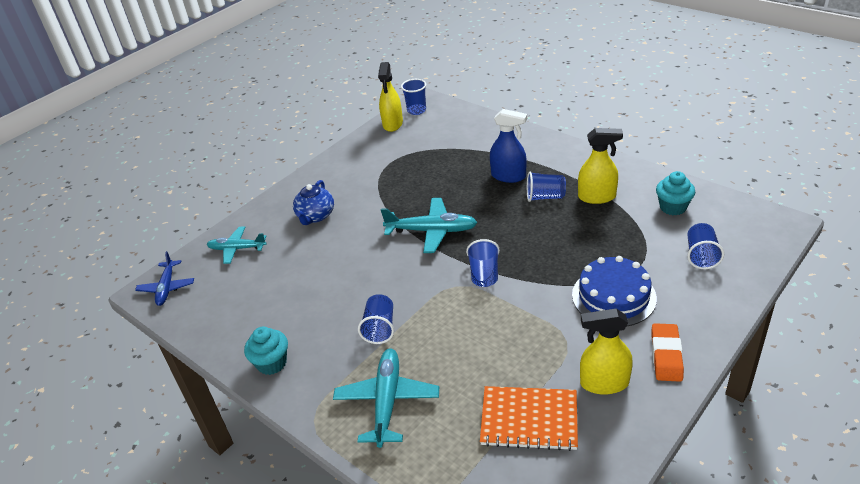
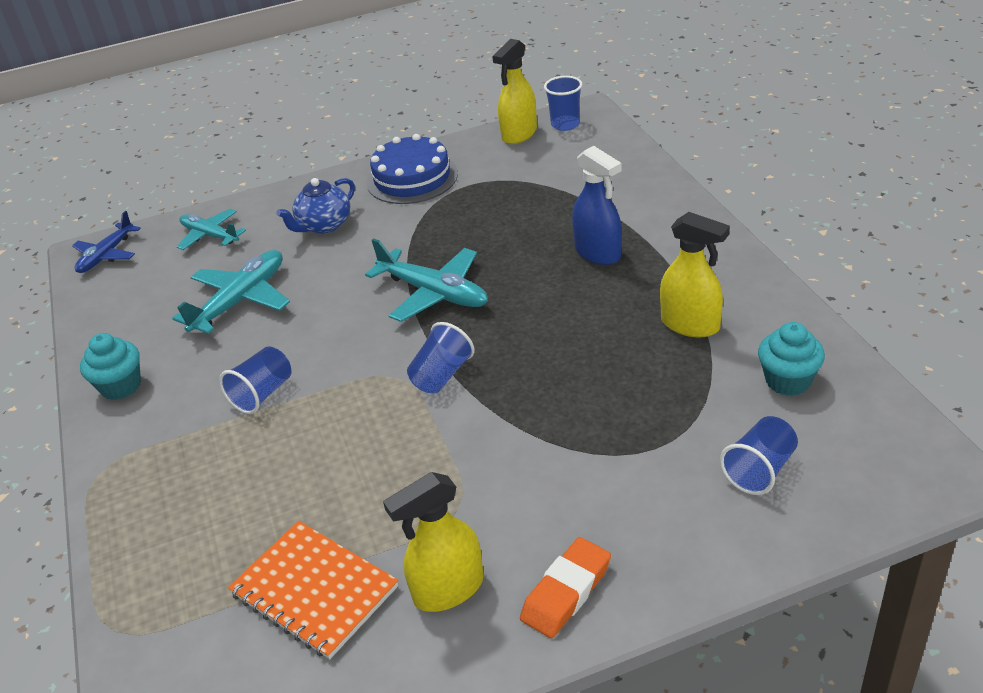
camera: 30 degrees right, 0 degrees up
turquoise plane [333,348,439,448] -> turquoise plane moved to [172,250,290,334]
blue cup [527,172,566,202] -> none
blue cake [572,256,657,327] -> blue cake moved to [367,134,458,204]
yellow spray bottle [580,309,633,395] -> yellow spray bottle turned 60 degrees counterclockwise [383,472,484,612]

